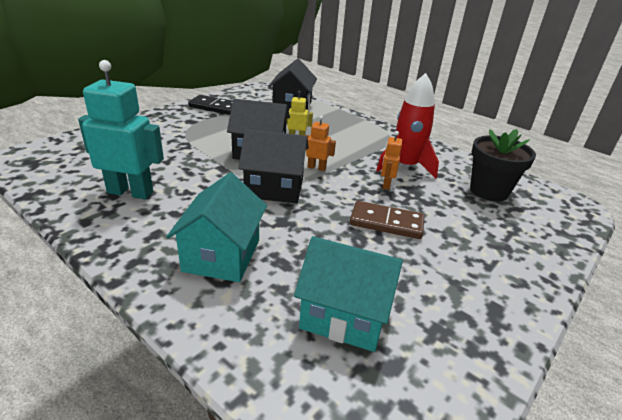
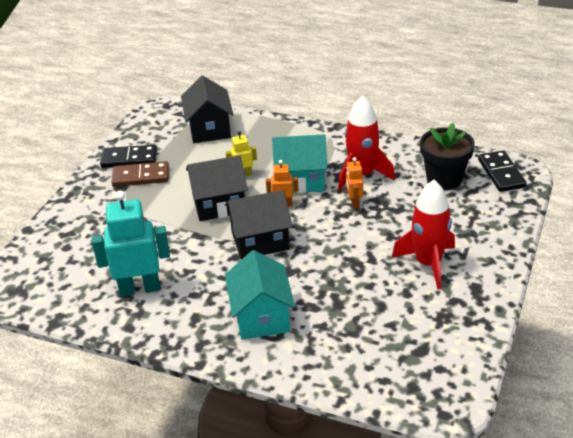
camera: 15 degrees left, 5 degrees up
turquoise house [294,236,403,352] -> turquoise house moved to [272,134,327,193]
brown domino [350,201,424,239] -> brown domino moved to [111,161,169,187]
none -> red rocket [392,180,455,289]
none -> black domino [478,150,527,192]

